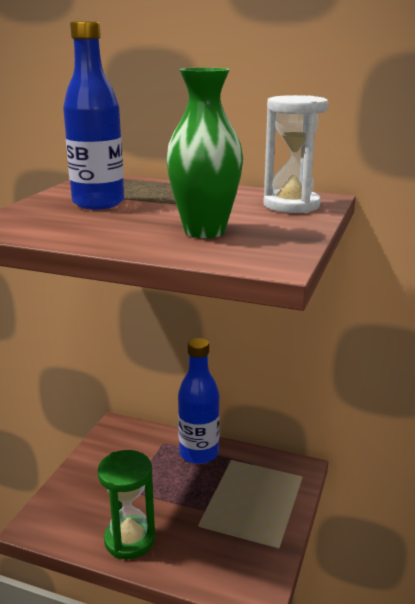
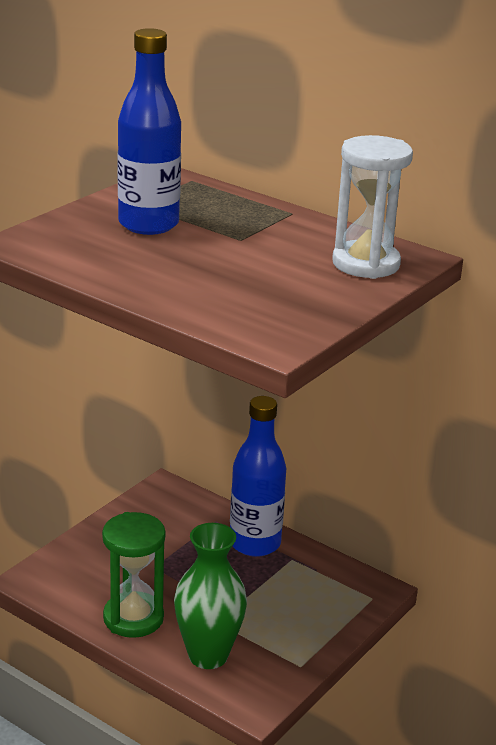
camera: 15 degrees right, 5 degrees up
green vase [166,68,243,238] -> green vase moved to [174,523,247,669]

